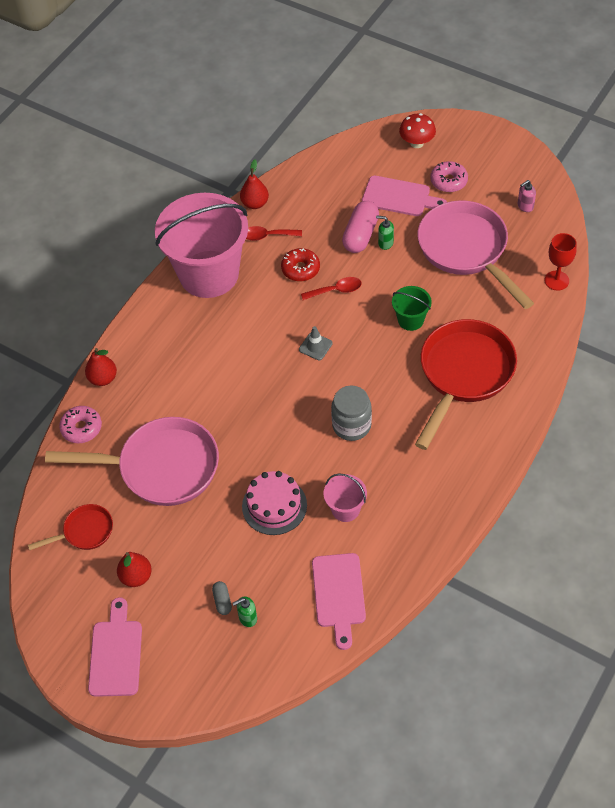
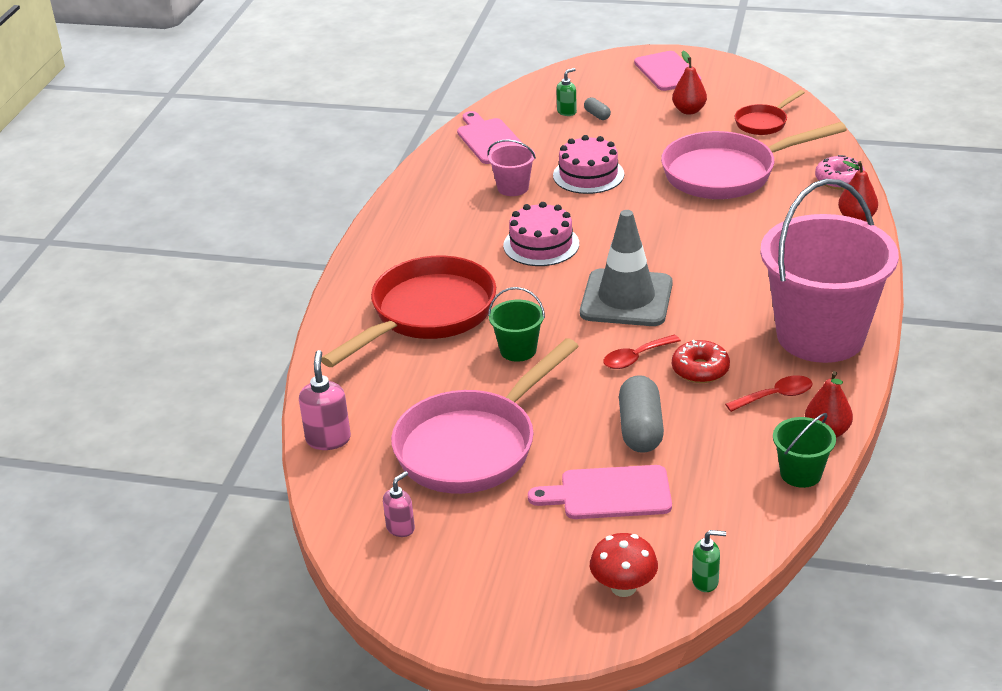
camera: 160 degrees right, 20 degrees down
grey traffic cone [299,326,333,360] -> grey traffic cone [580,210,673,326], size x2.38
grey jar [331,386,372,441] -> pink cake [503,202,579,266]
pink capsule [342,201,379,253] -> grey capsule [619,375,664,453]
green soap dispenser [376,215,394,250] -> green soap dispenser moved to [692,530,726,592]
red pan [415,319,517,450] -> red pan turned 150 degrees counterclockwise [321,256,496,367]
pink pan [417,200,534,309] -> pink pan turned 90 degrees clockwise [391,338,579,494]
pink donut [430,161,468,192] -> none
red goblet [544,233,577,291] -> pink soap dispenser [299,350,351,450]
none -> green bucket [773,413,836,488]

